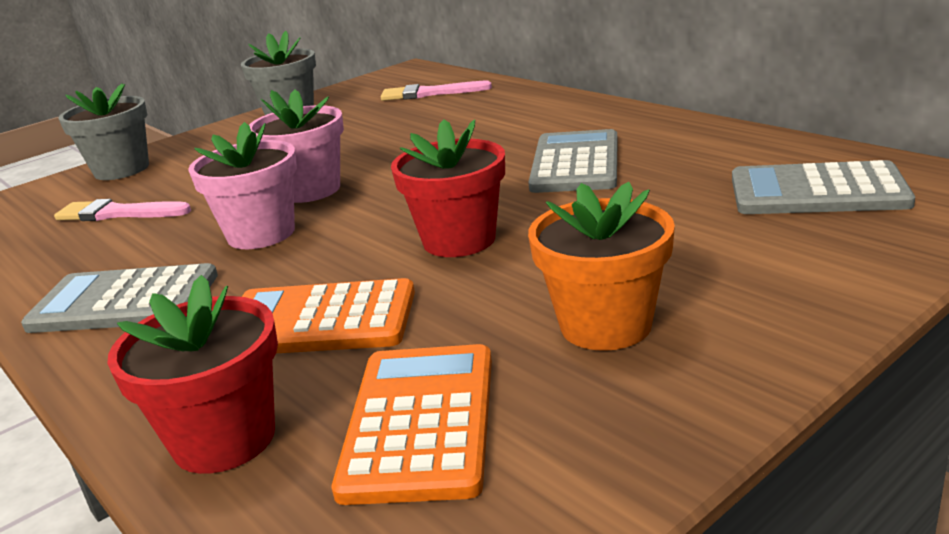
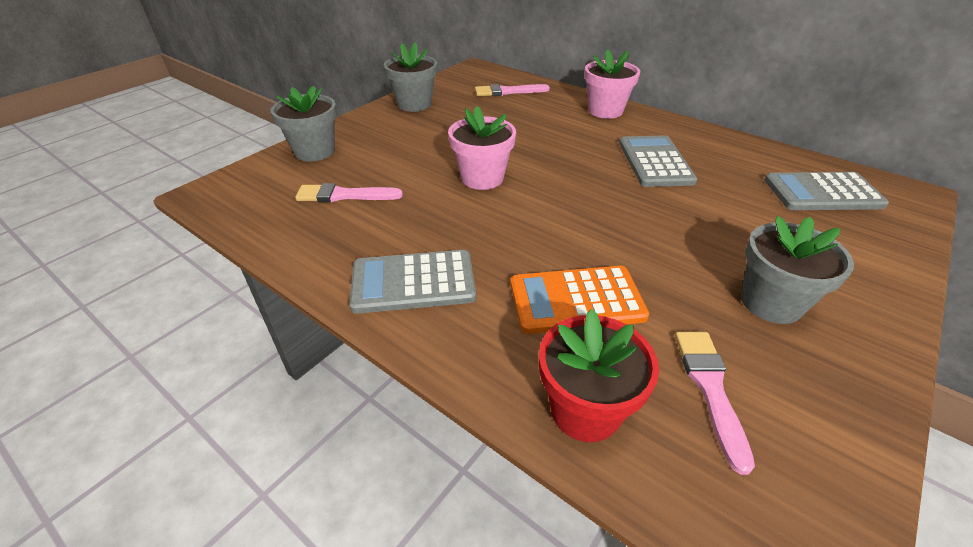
camera: 15 degrees left, 15 degrees up
pink flower pot [188,122,297,249] -> pink flower pot moved to [585,50,640,119]
orange calculator [332,344,492,505] -> pink brush [675,332,755,475]
red flower pot [391,119,505,257] -> none
orange flower pot [528,182,675,351] -> grey flower pot [741,216,854,324]

